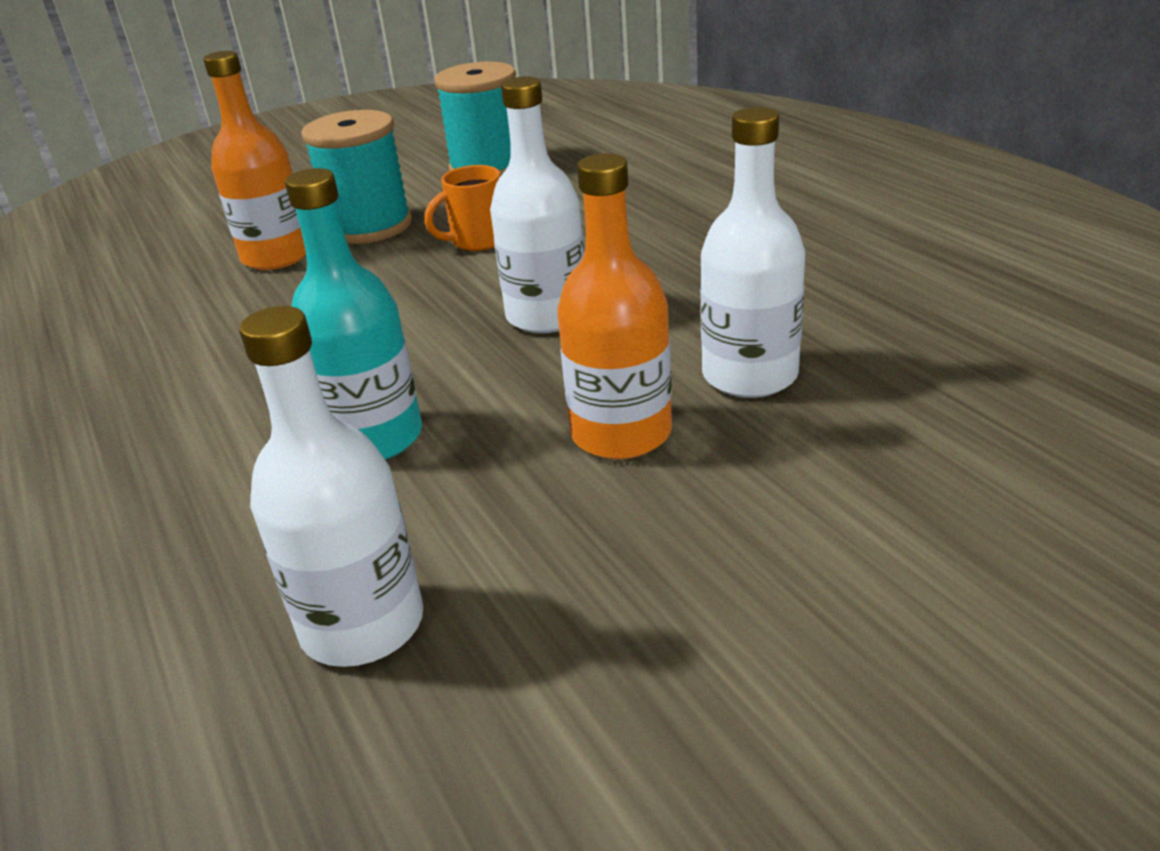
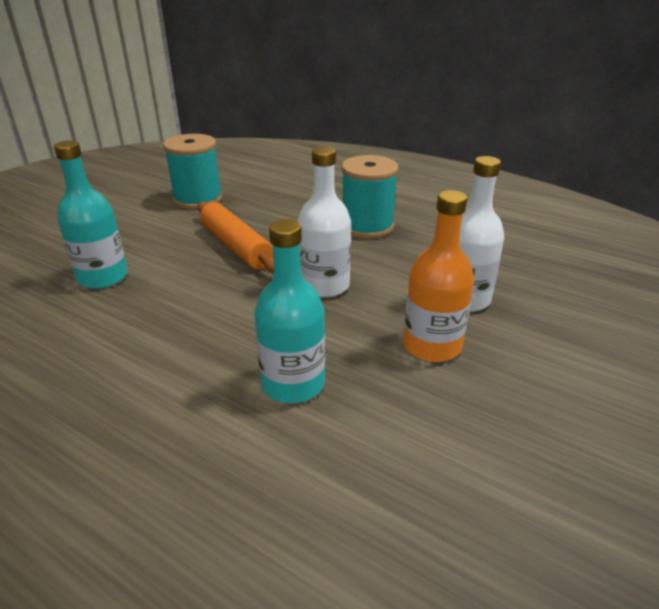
camera: 30 degrees left, 0 degrees up
orange bottle [203,51,306,270] -> turquoise bottle [54,140,128,289]
white bottle [239,306,424,667] -> none
turquoise spool [301,110,412,244] -> turquoise spool moved to [341,155,399,239]
orange mug [424,165,501,251] -> orange rolling pin [197,202,274,273]

